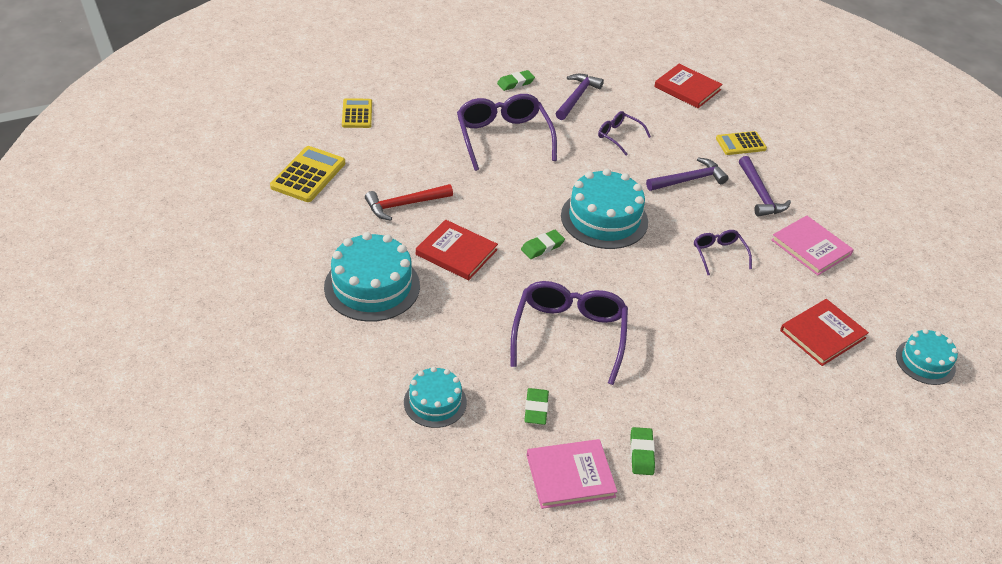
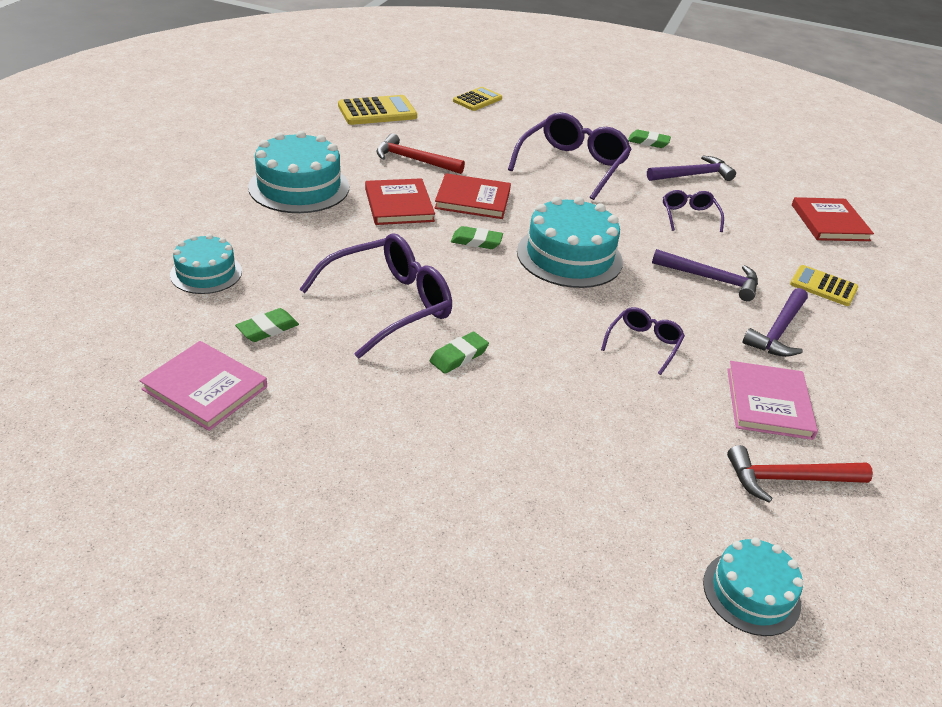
camera: 45 degrees right, 5 degrees down
green eraser [630,427,655,475] -> green eraser moved to [430,332,489,374]
red book [780,299,869,366] -> red book moved to [434,173,511,219]
none -> red hammer [727,445,873,503]

